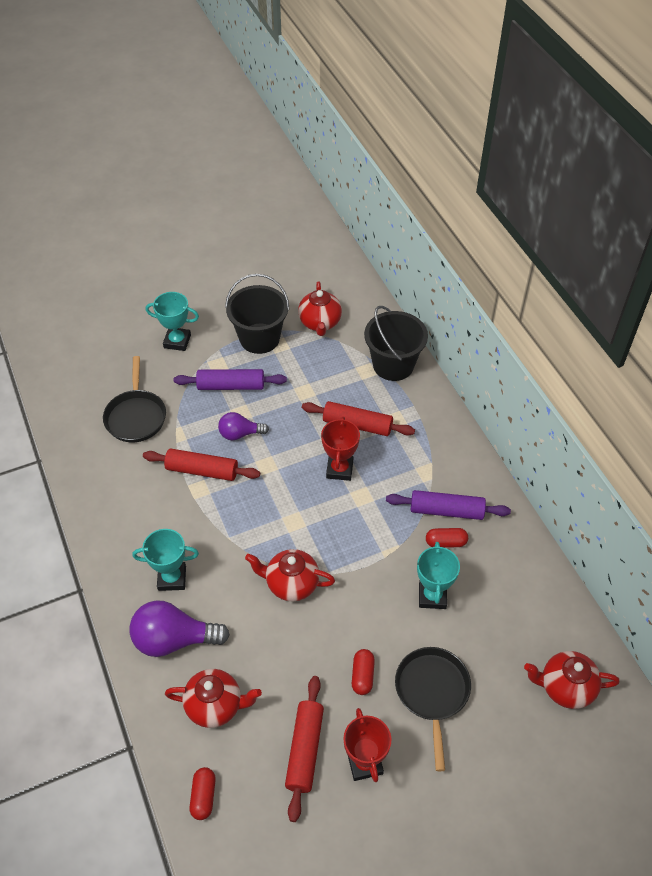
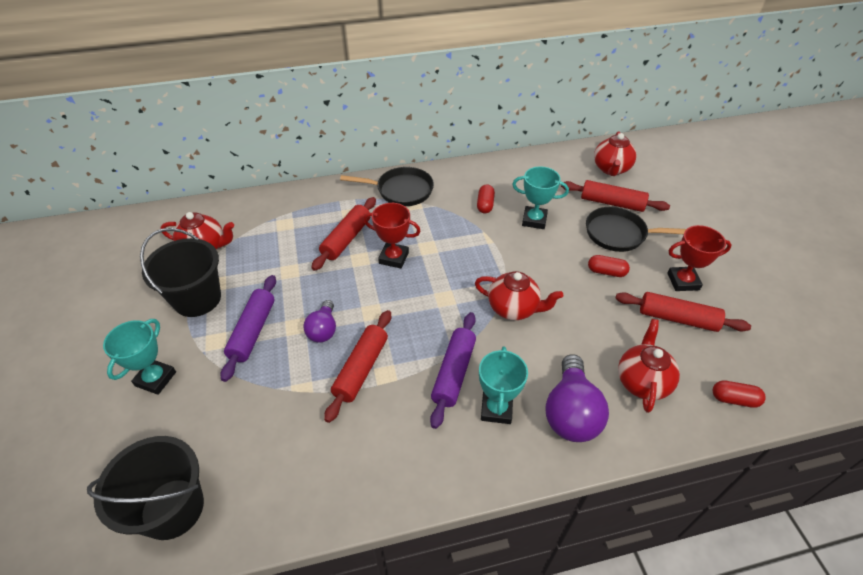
camera: 80 degrees left, 5 degrees down
black pan [103,356,166,442] -> black pan moved to [340,167,434,206]
red teapot [245,549,335,601] -> red teapot turned 90 degrees counterclockwise [475,271,563,320]
black bucket [364,306,428,381] -> black bucket moved to [87,436,204,540]
purple rolling pin [386,490,511,520] -> purple rolling pin moved to [430,312,476,429]
none -> red rolling pin [561,180,670,212]

